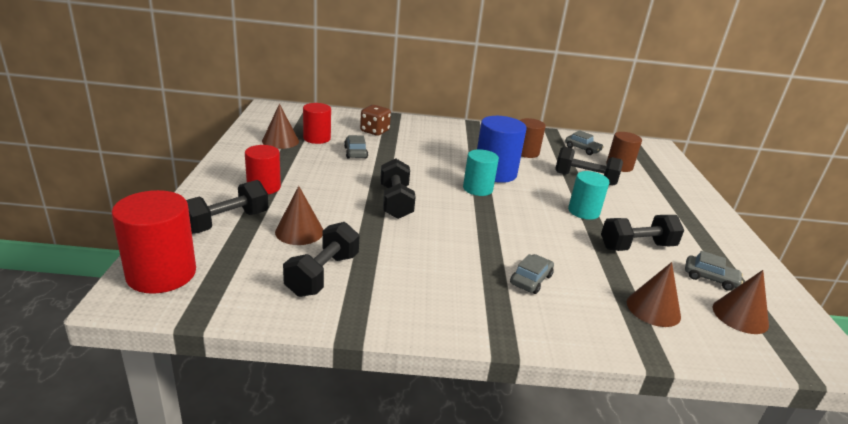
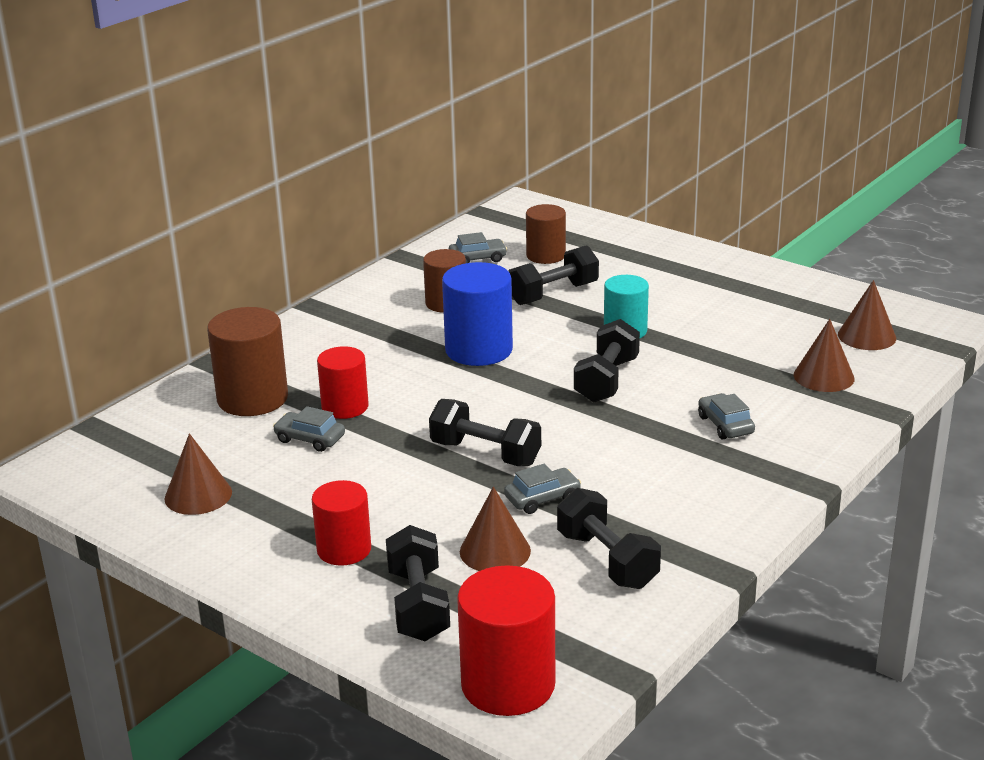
camera: 50 degrees left, 0 degrees up
red cylinder [303,103,331,144] -> red cylinder moved to [317,346,369,419]
brown dice [360,105,391,136] -> brown cylinder [207,307,288,416]
turquoise cylinder [463,149,499,196] -> none
black dumbbell [601,215,684,251] -> black dumbbell moved to [574,319,640,403]
grey car [685,251,743,291] -> grey car moved to [504,464,581,514]

